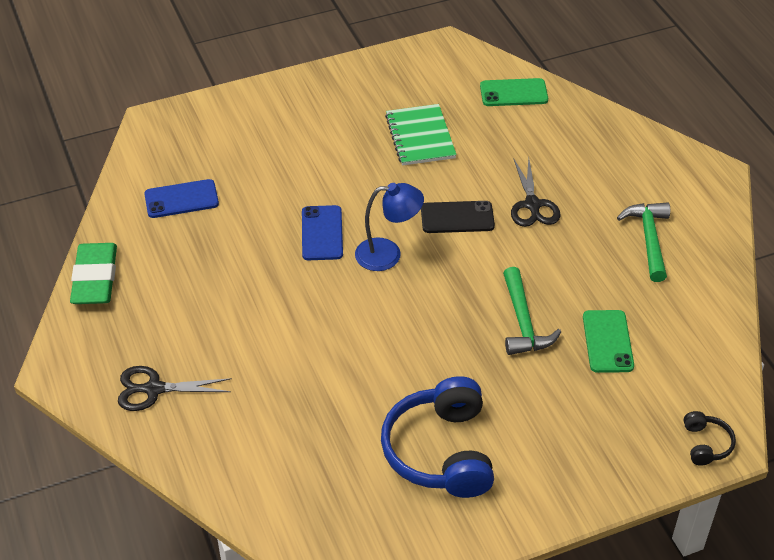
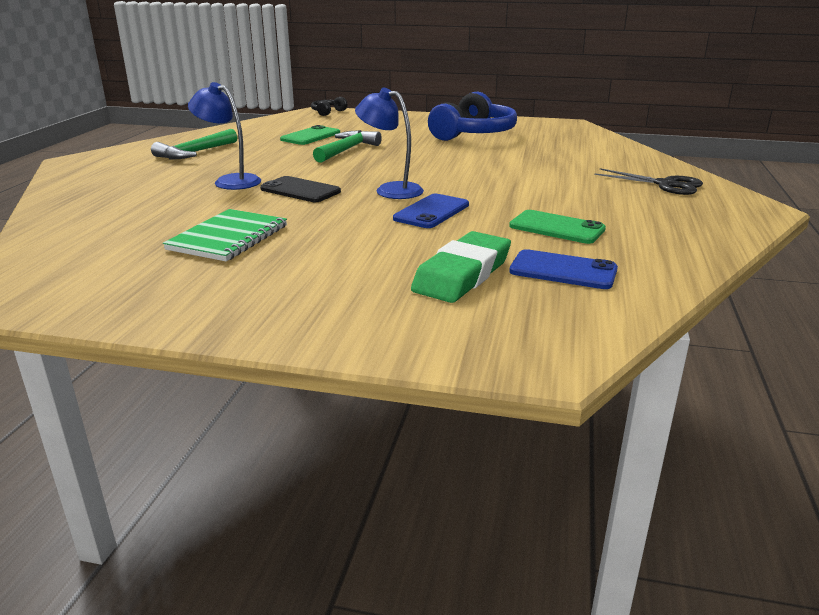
camera: 145 degrees left, 20 degrees down
green eraser [70,243,117,304] -> green eraser moved to [411,231,511,303]
green phone [480,78,548,106] -> green phone moved to [509,210,606,244]
black scissors [511,158,561,227] -> blue lamp [188,82,261,190]

